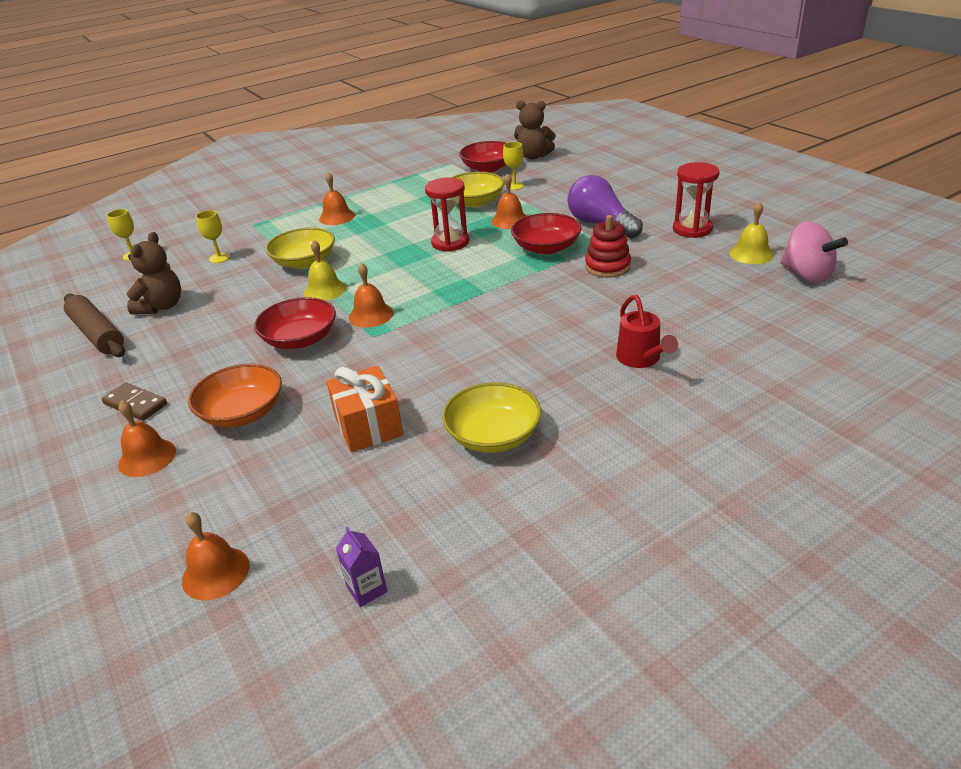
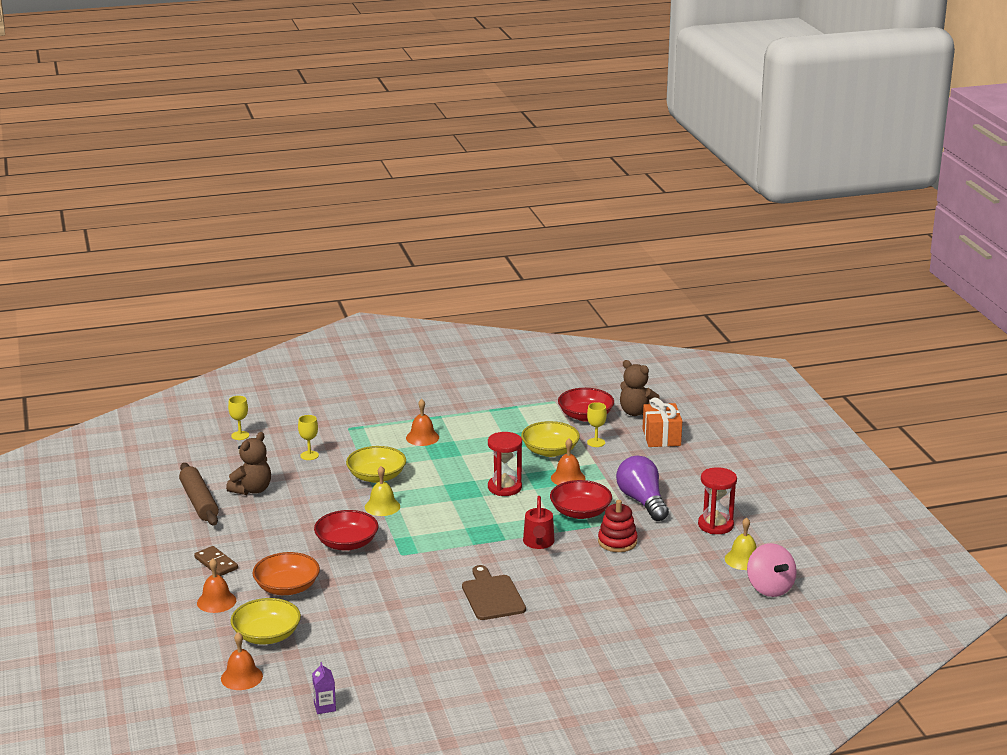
camera: 15 degrees right, 10 degrees down
orange gift [327,366,403,452] -> orange gift moved to [642,397,682,447]
orange bell [349,263,393,328] -> none
yellow bowl [442,382,541,453] -> yellow bowl moved to [230,598,301,644]
red watering can [616,295,678,368] -> red watering can moved to [523,496,555,549]
none -> brown cutting board [462,565,526,620]

